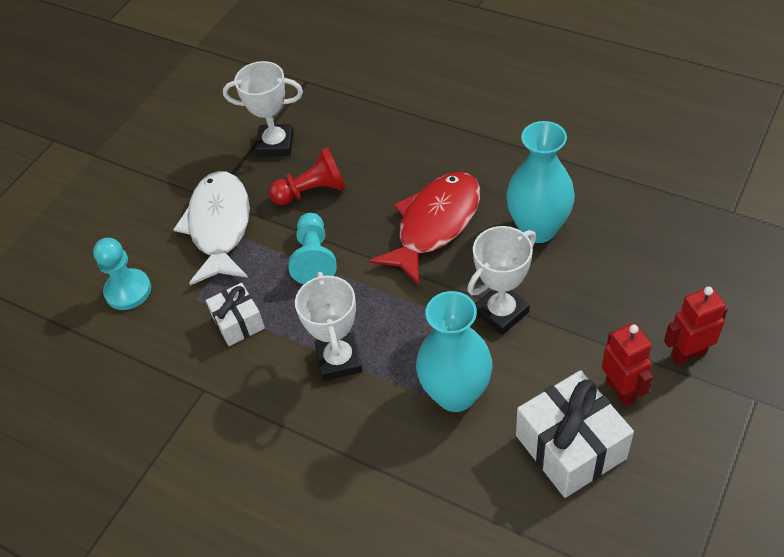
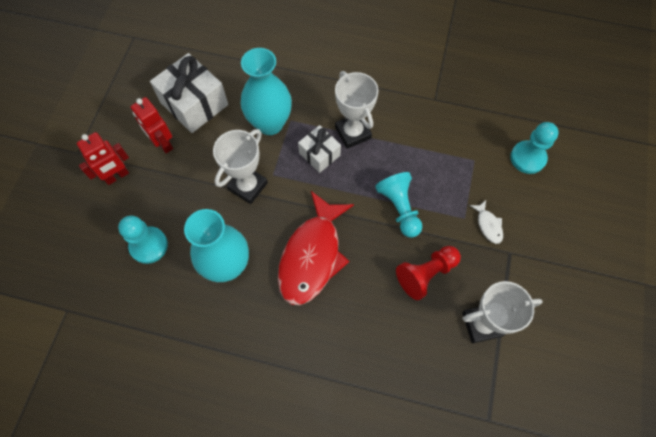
camera: 160 degrees right, 15 degrees up
white fish [173,171,250,285] -> white fish [469,200,503,244], size x0.41
white gift [206,283,265,346] -> white gift moved to [298,125,341,173]
none -> turquoise pawn [118,215,168,264]

